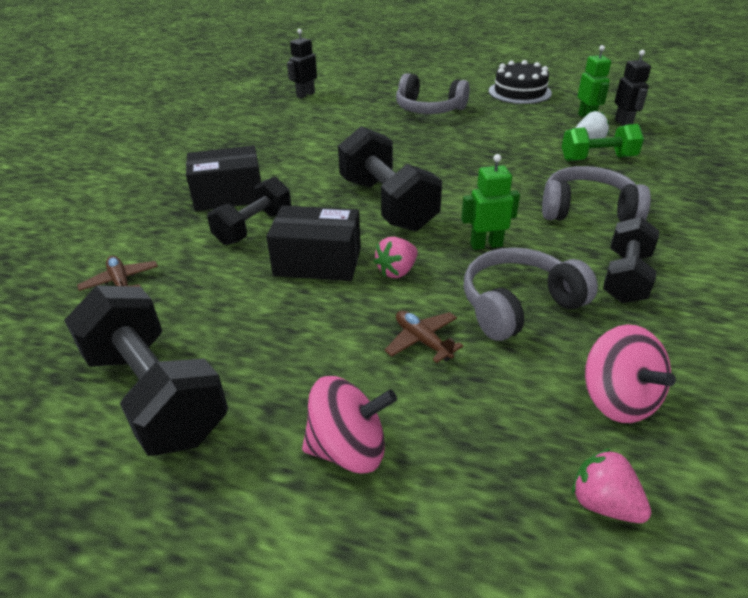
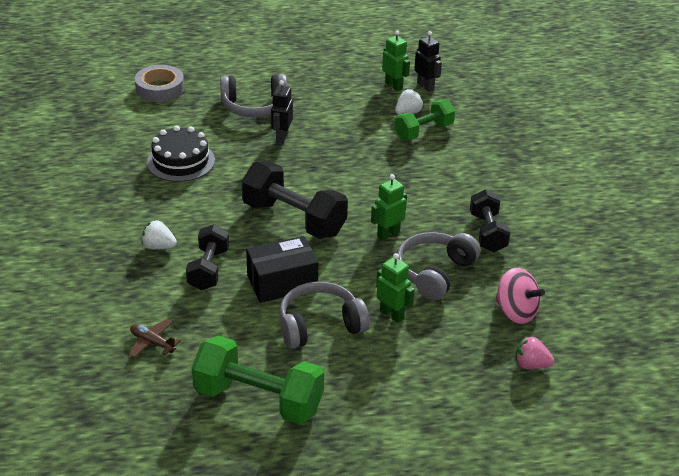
camera: 30 degrees left, 0 degrees up
black dumbbell [64,285,228,456] -> green dumbbell [192,335,324,424]
black box [186,145,261,211] -> white strawberry [141,220,177,250]
black robot [287,29,317,99] -> black robot moved to [271,80,293,144]
pink spinning top [302,376,397,474] -> none
pink strawberry [373,237,418,278] -> none
brown plane [384,310,463,363] -> green robot [376,253,414,323]
black cake [489,60,552,104] -> black cake moved to [147,125,215,182]
grey headphones [542,166,651,222] -> grey headphones moved to [279,282,369,349]
none -> grey tape [135,65,184,102]

